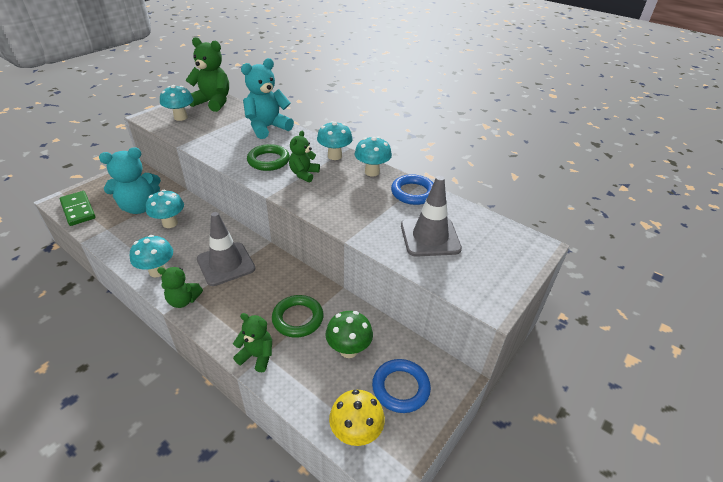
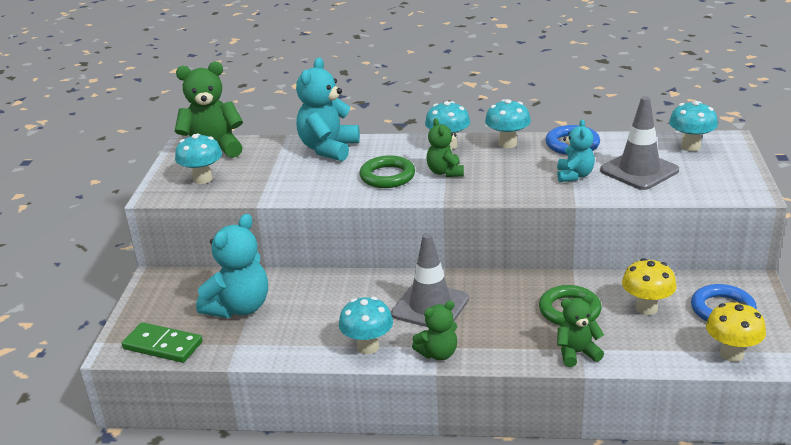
camera: 30 degrees left, 10 degrees down
turquoise mushroom [146,190,184,228] -> turquoise mushroom moved to [669,101,718,151]
green mushroom [326,311,373,358] -> yellow mushroom [622,258,677,315]
none -> turquoise teddy bear [557,120,595,182]

